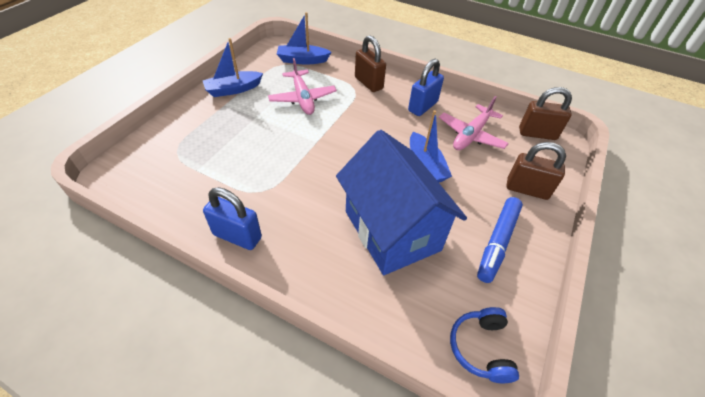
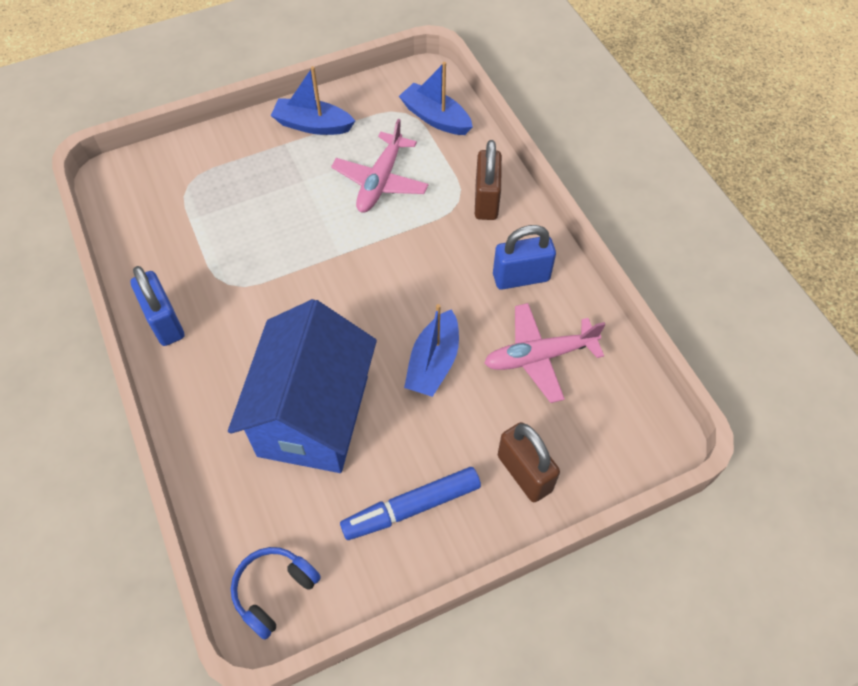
camera: 40 degrees right, 10 degrees up
brown padlock [519,87,572,140] -> none

